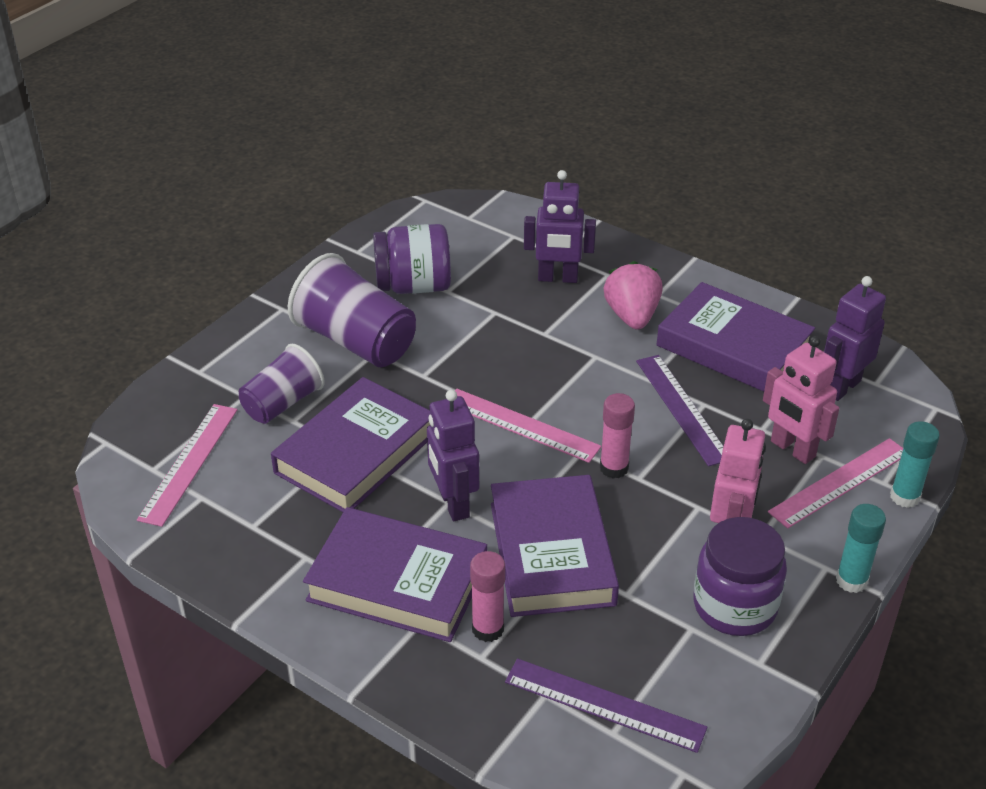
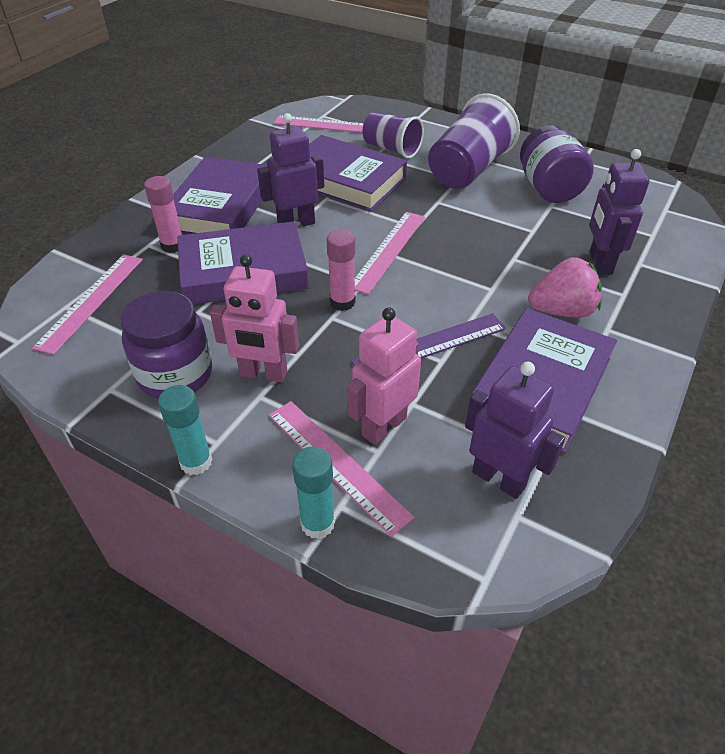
camera: 85 degrees right, 5 degrees up
purple ruler [505,658,707,753] -> pink ruler [32,254,143,355]

